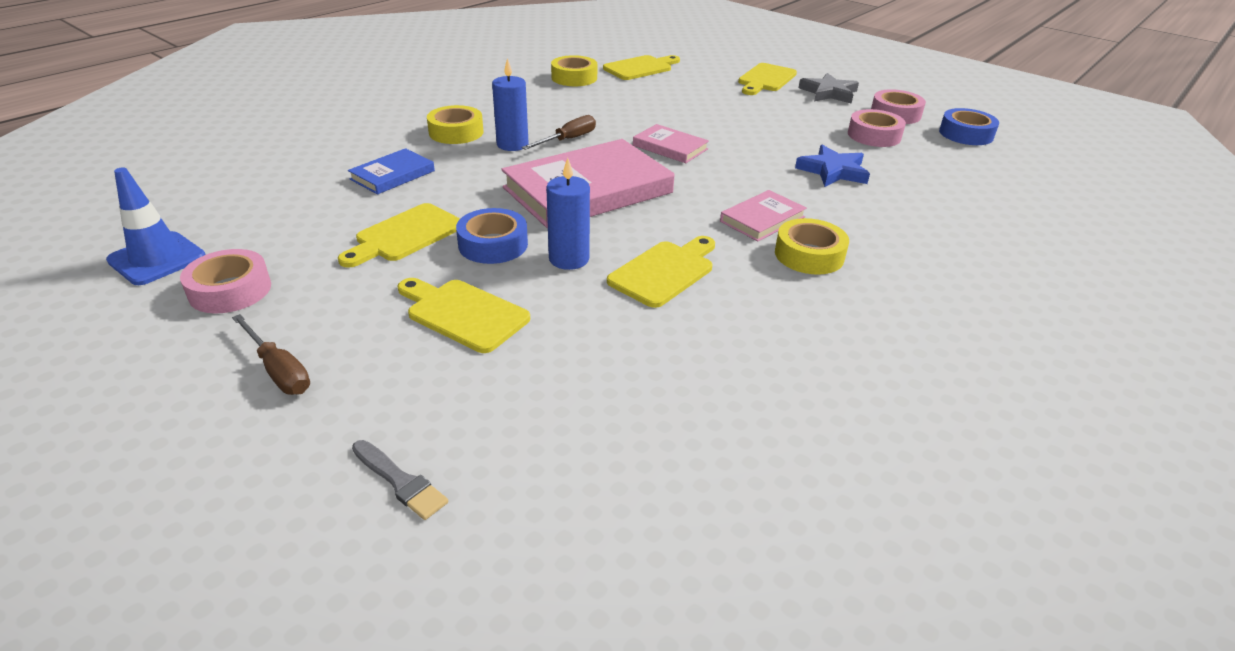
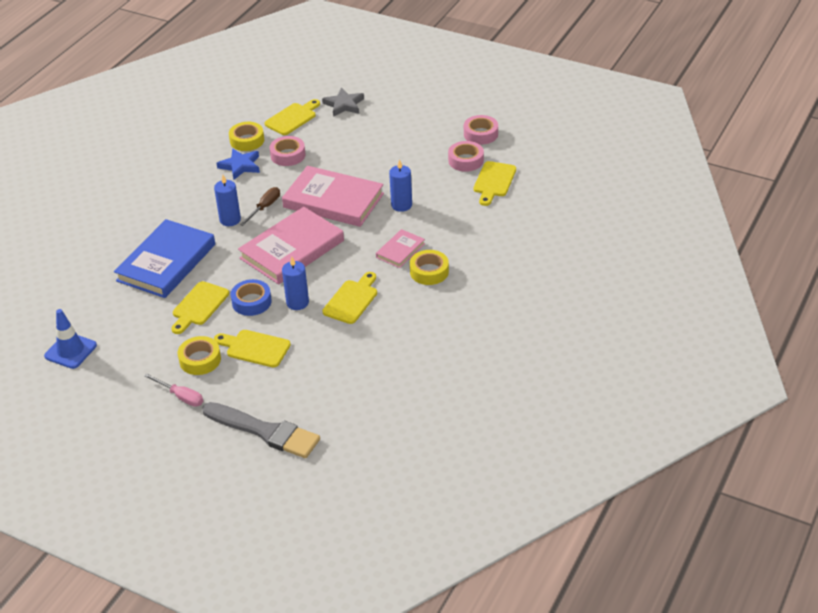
camera: 10 degrees left, 5 degrees up
pink tape [180,249,271,313] -> pink tape moved to [270,136,306,166]
brown screwdriver [232,314,310,395] -> pink screwdriver [144,373,203,407]
blue book [348,148,435,194] -> blue book [114,219,215,298], size x2.03
grey brush [352,440,448,520] -> grey brush [202,402,320,458], size x2.28
yellow tape [427,105,483,144] -> yellow tape moved to [178,336,221,375]
pink book [633,124,709,163] -> pink book [282,166,384,227], size x2.03
yellow cutting board [738,63,797,95] -> yellow cutting board moved to [474,161,516,206]
blue star [795,145,870,187] -> blue star moved to [217,148,260,180]
grey star [799,73,859,104] -> grey star moved to [322,88,364,117]
blue tape [939,108,999,145] -> none
none -> blue candle [389,159,412,212]

